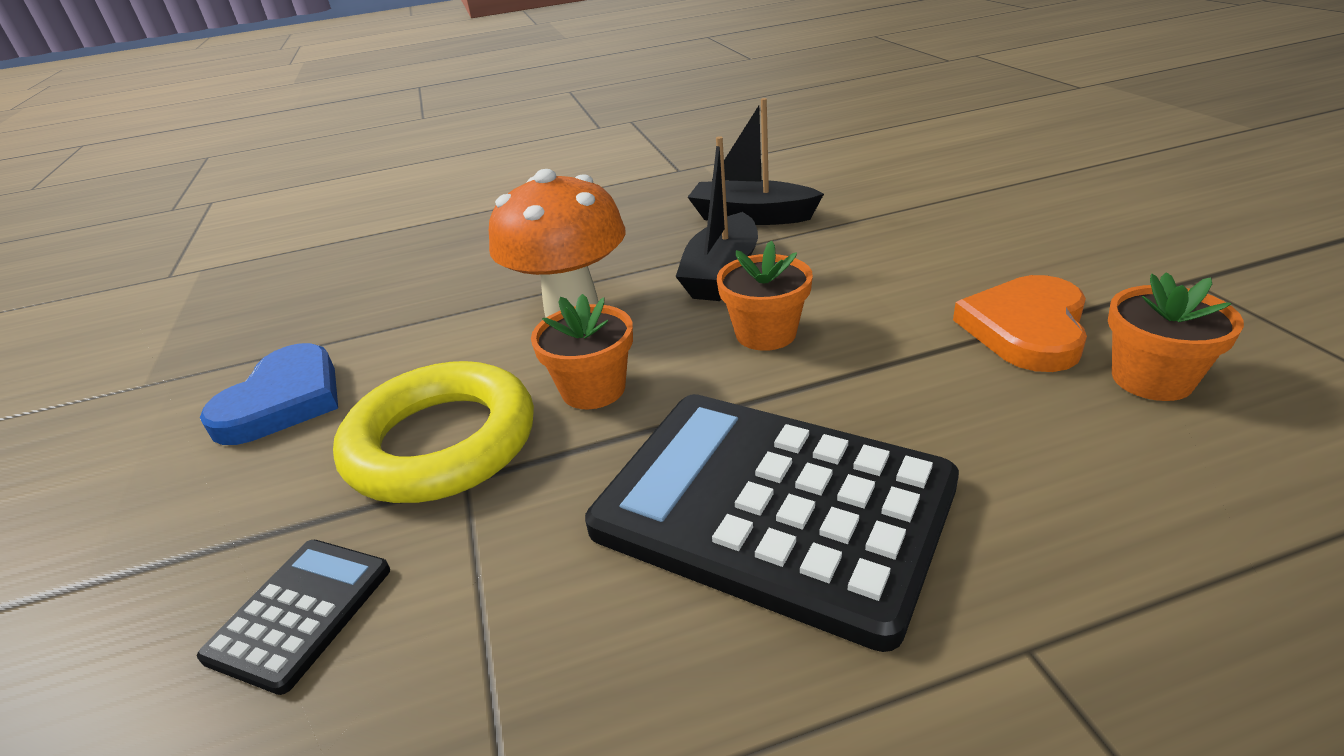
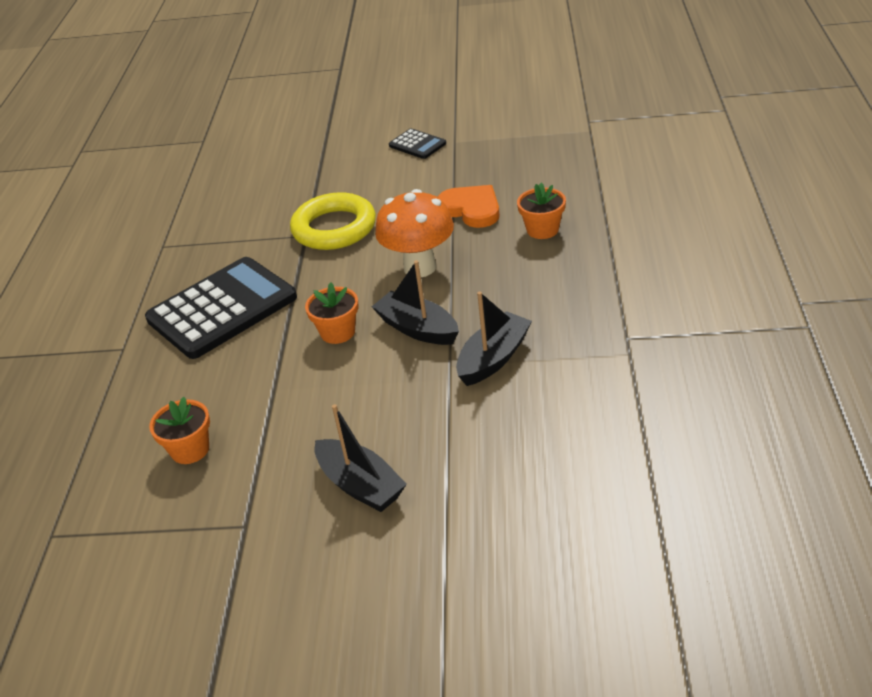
camera: 110 degrees right, 5 degrees up
black calculator [197,540,390,695] -> black calculator moved to [389,129,446,159]
blue heart [200,343,338,445] -> none
orange flower pot [531,294,633,409] -> orange flower pot moved to [517,183,566,239]
orange heart [953,275,1087,372] -> orange heart moved to [438,185,500,228]
none -> black boat [314,404,407,512]

